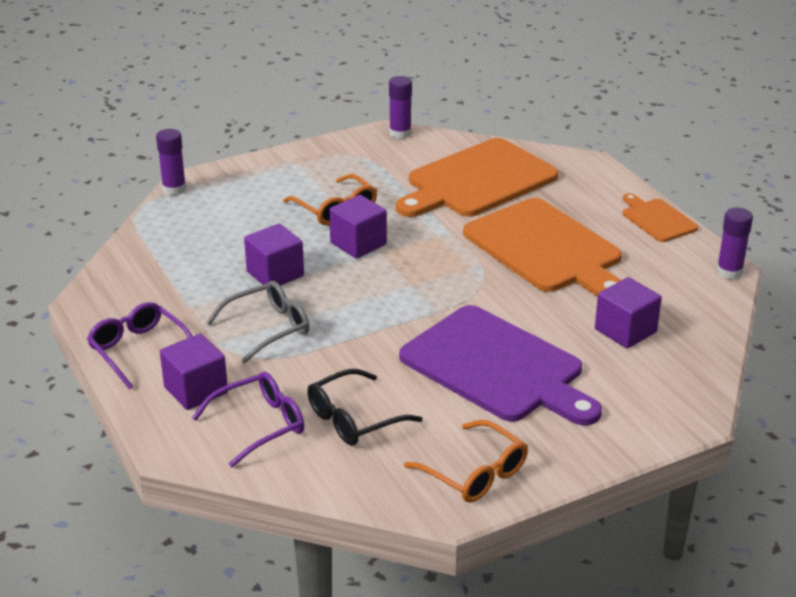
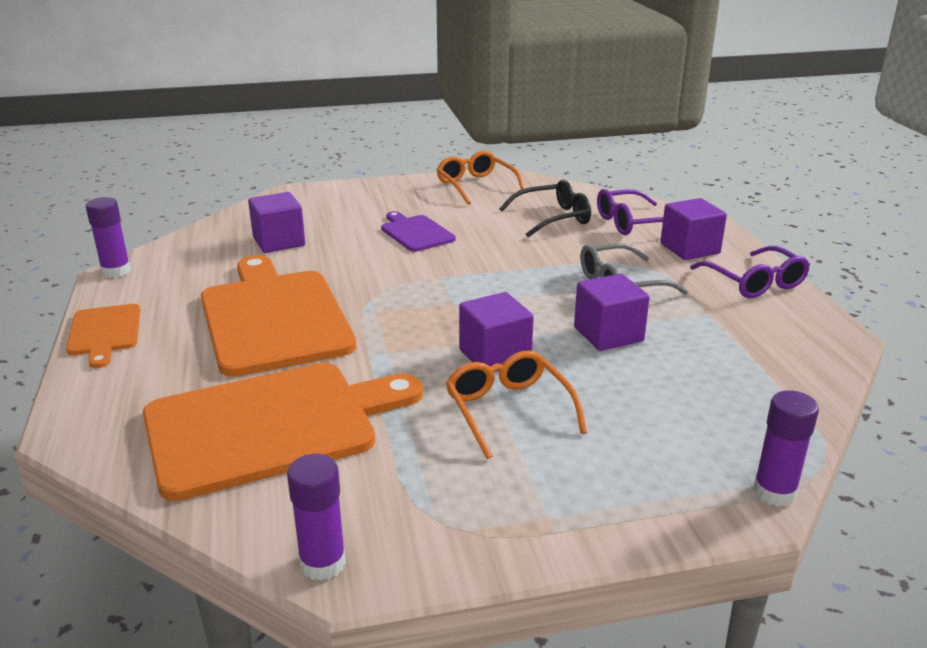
camera: 165 degrees left, 5 degrees down
purple cutting board [399,305,602,425] -> purple cutting board [381,211,456,252], size x0.49

